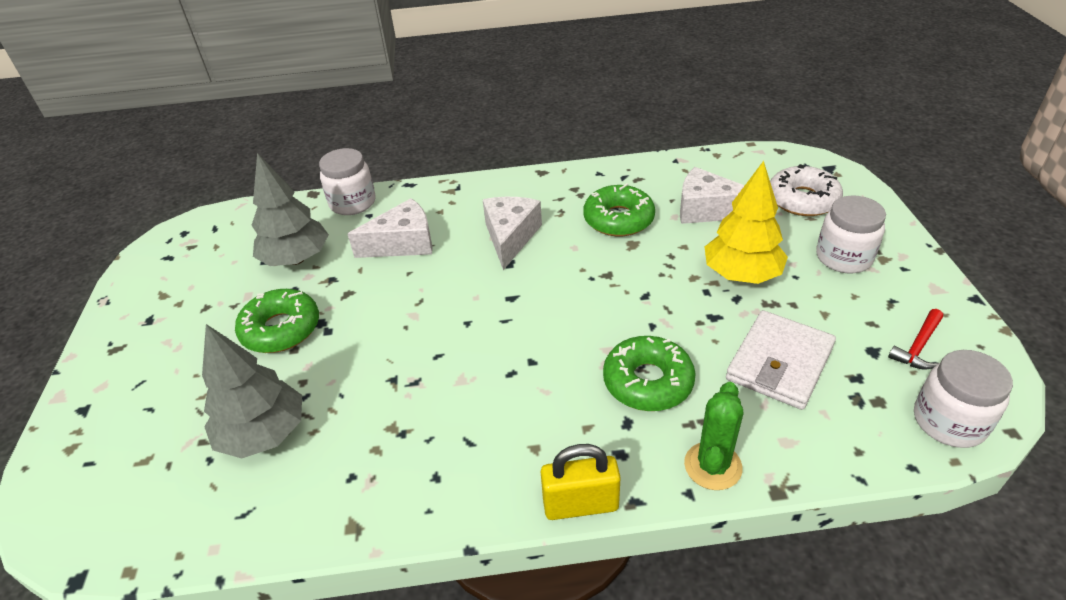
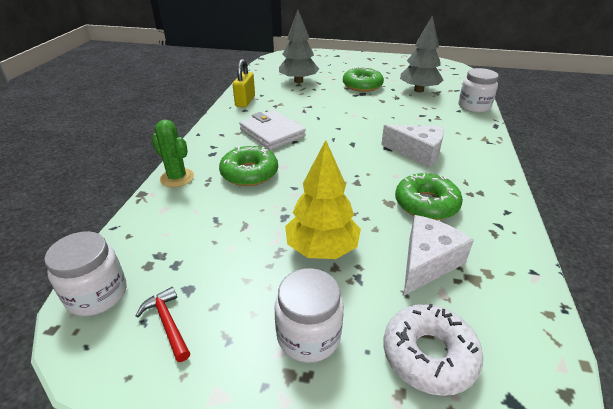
camera: 105 degrees right, 5 degrees down
white cheese [348,198,432,258] -> none
yellow padlock [541,444,621,520] -> yellow padlock moved to [233,59,255,108]
white wallet [726,310,836,410] -> white wallet moved to [239,110,306,150]

